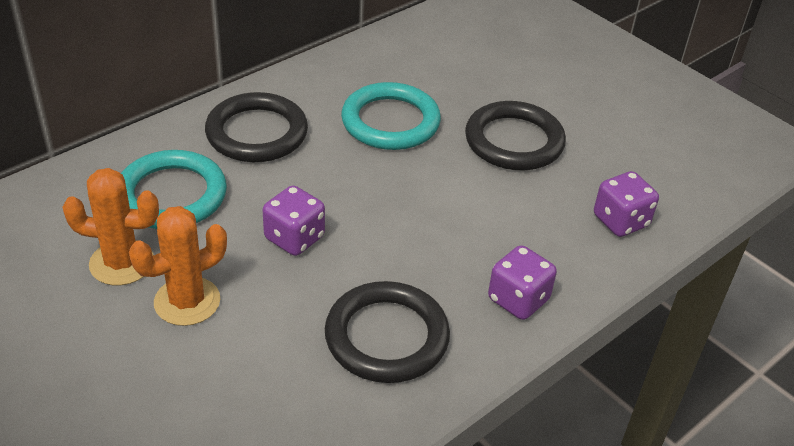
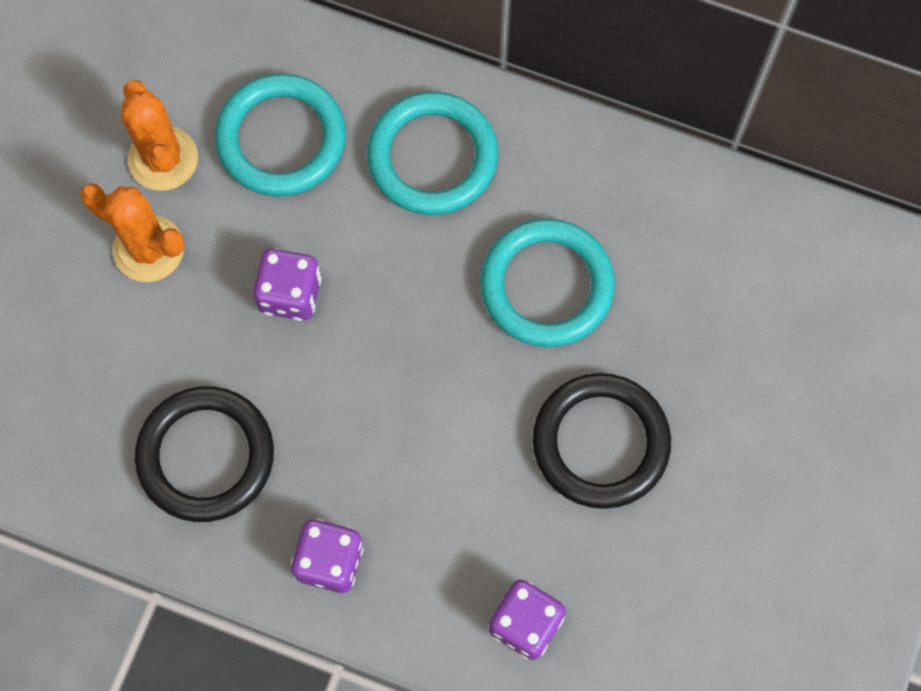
camera: 65 degrees right, 30 degrees up
black ring [205,92,308,162] -> turquoise ring [367,92,498,215]

